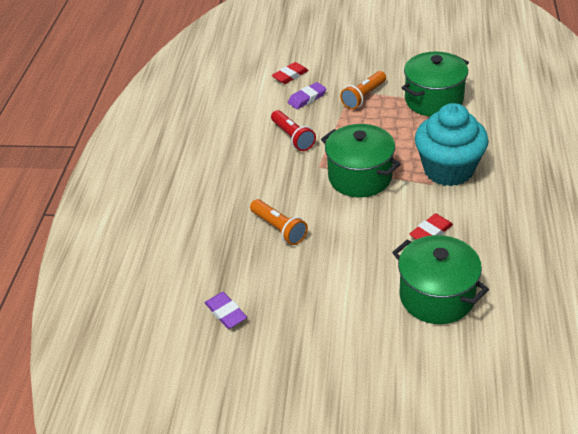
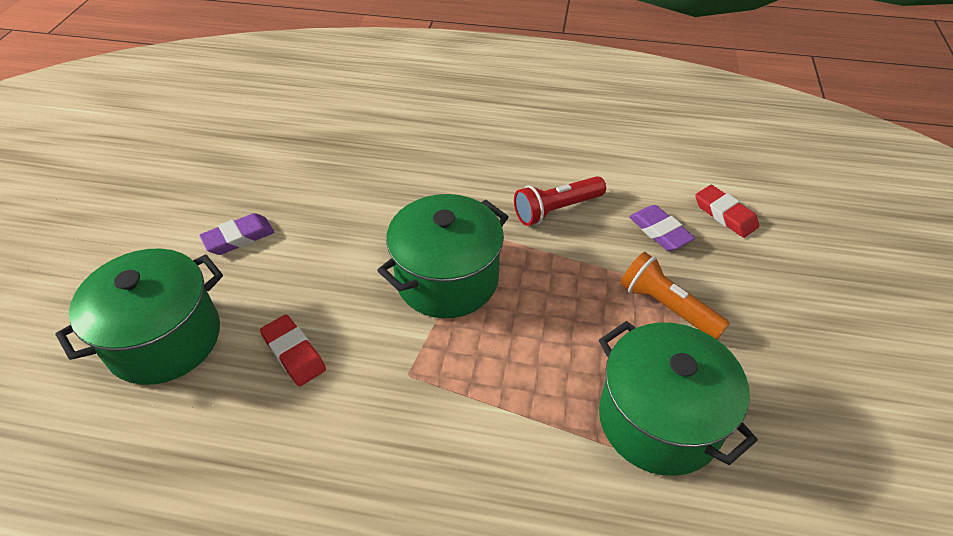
camera: 90 degrees right, 5 degrees up
purple eraser [205,292,247,329] -> purple eraser moved to [199,213,274,255]
orange flashlight [250,199,308,245] -> none
turquoise cupcake [415,103,489,186] -> none

